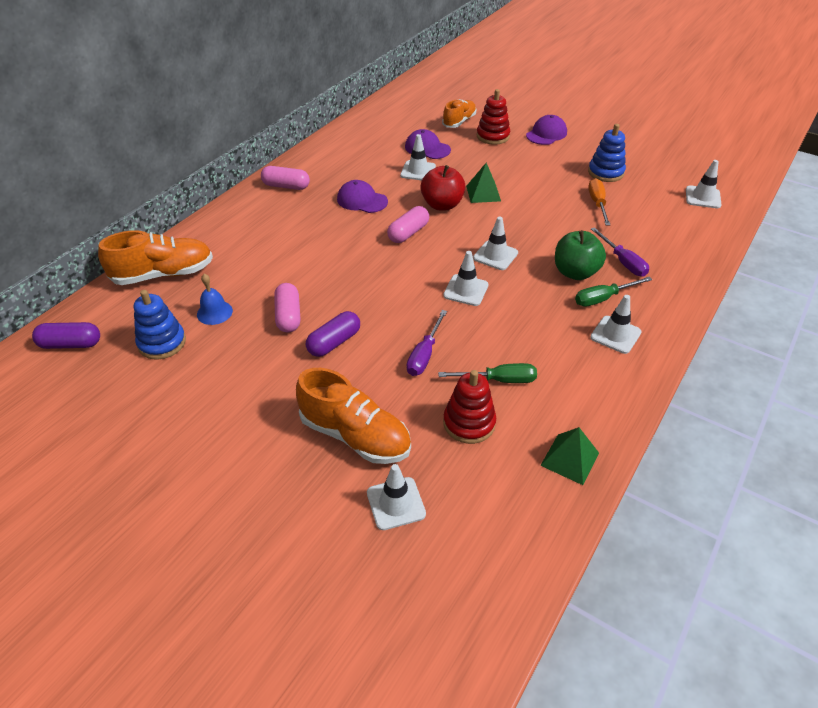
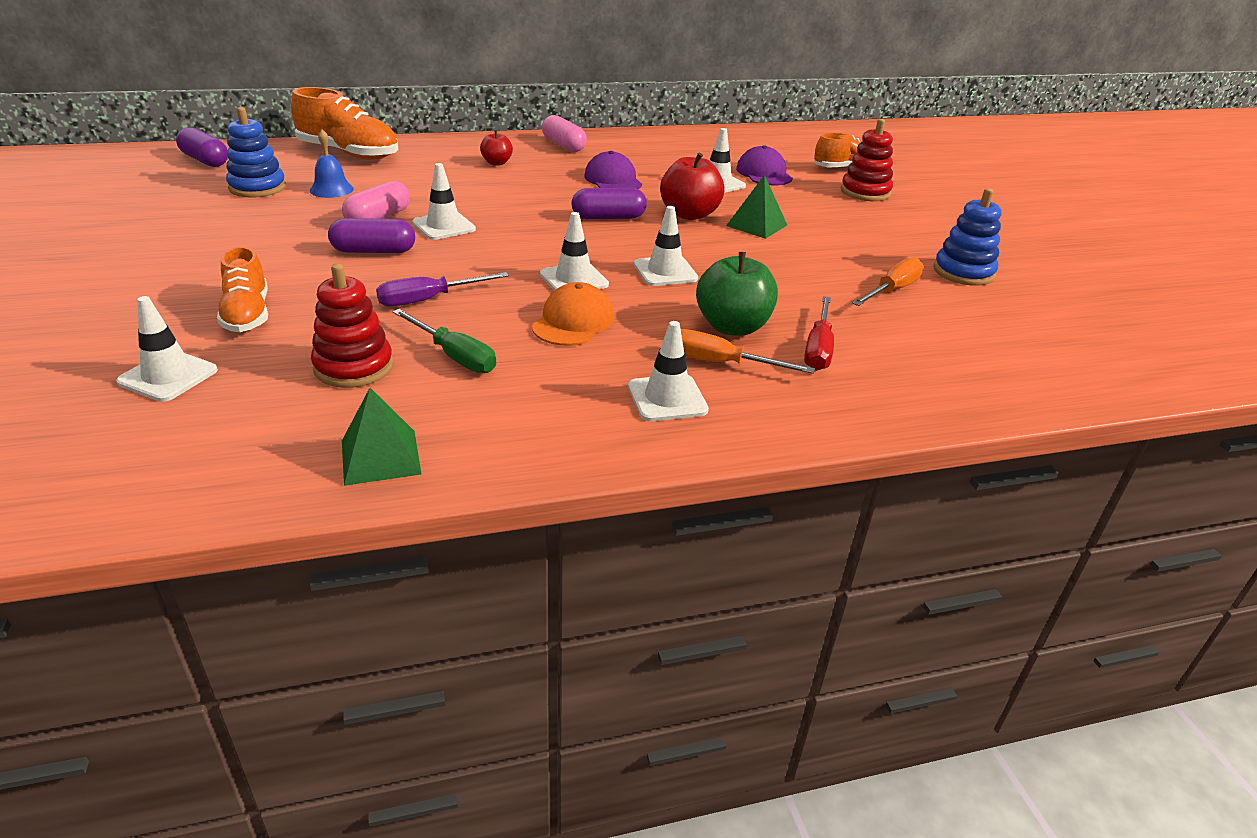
camera: 40 degrees right, 10 degrees down
orange shoe [296,368,411,464] -> orange shoe [217,246,268,332], size x0.64
pink capsule [387,206,429,243] -> purple capsule [572,188,647,219]
purple cap [526,115,567,145] -> none
green screwdriver [575,277,653,307] -> orange screwdriver [681,329,815,374]
purple screwdriver [591,227,649,277] -> red screwdriver [804,296,834,371]
white traffic cone [686,160,721,208] -> white traffic cone moved to [412,163,476,240]
none -> red apple [480,131,513,166]
none -> orange cap [532,282,614,346]

